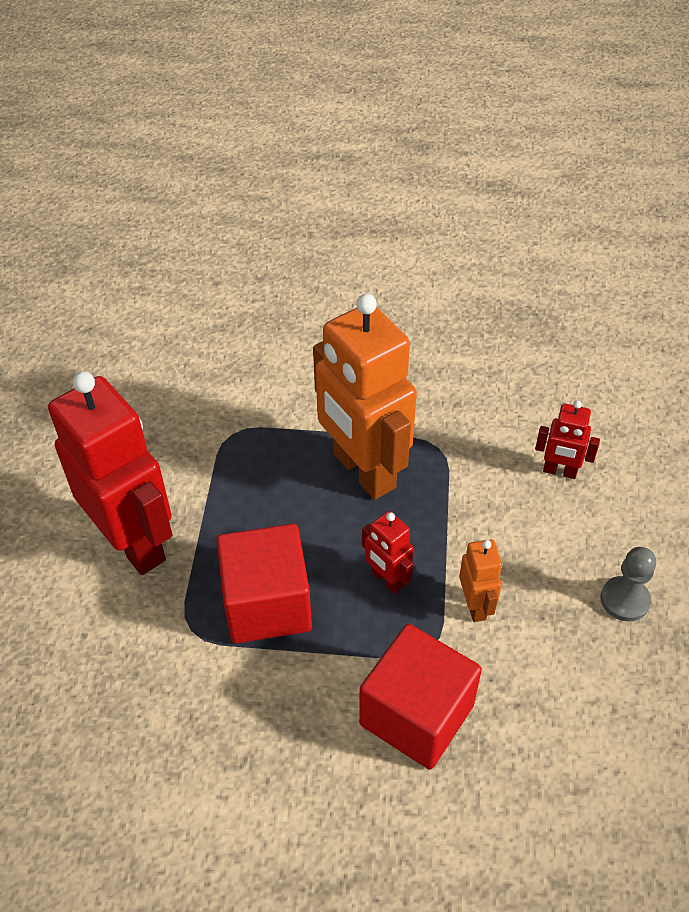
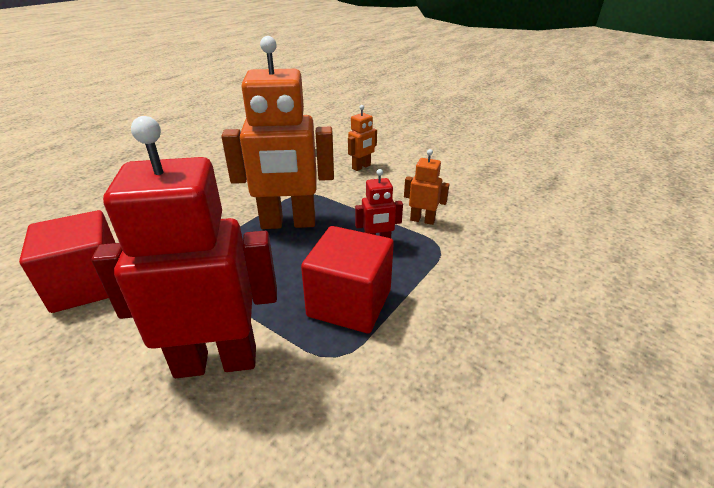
camera: 60 degrees left, 15 degrees down
red cube [359,624,482,770] -> red cube moved to [19,210,115,313]
red robot [535,400,600,479] -> orange robot [348,105,377,171]
grey pawn [601,547,656,622] -> none

